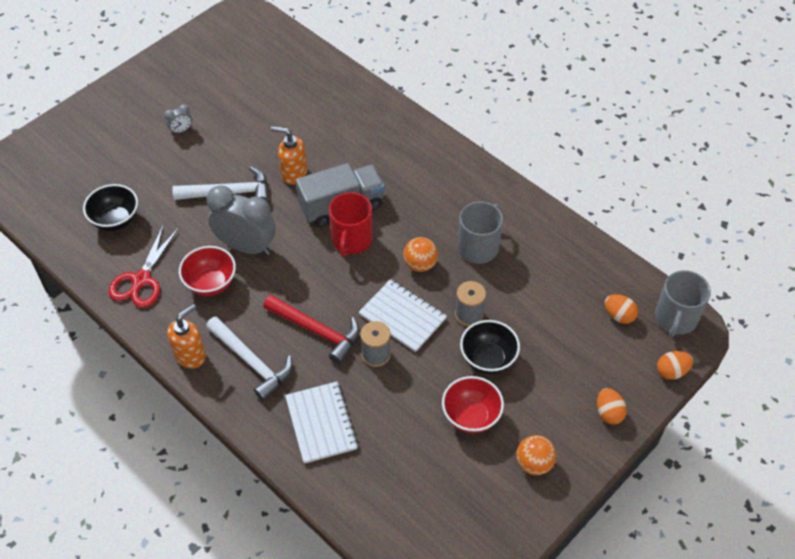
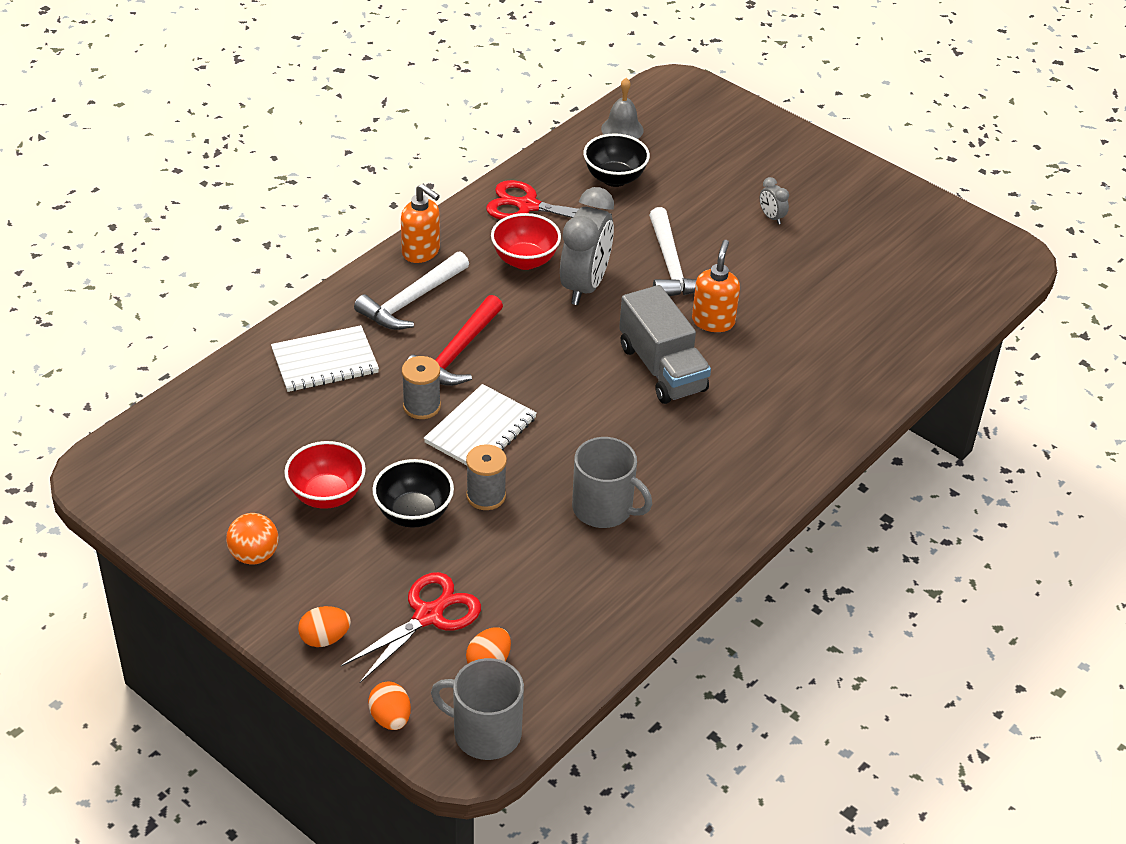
camera: 85 degrees right, 10 degrees down
red mug [329,192,373,257] -> none
orange ball [403,237,438,272] -> none
none -> red scissors [341,572,481,683]
none -> grey bell [601,78,644,139]

